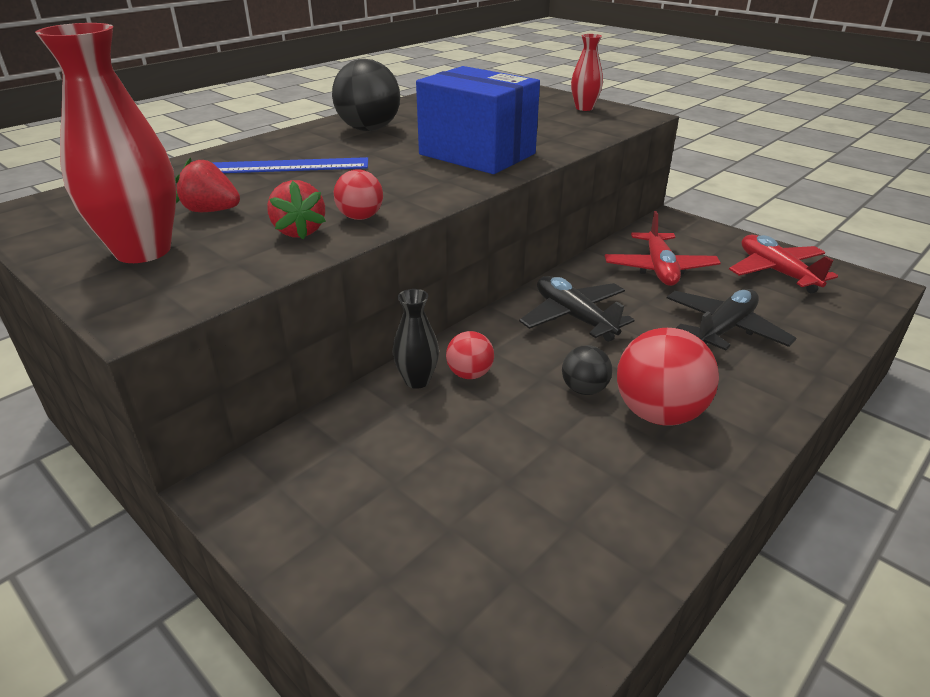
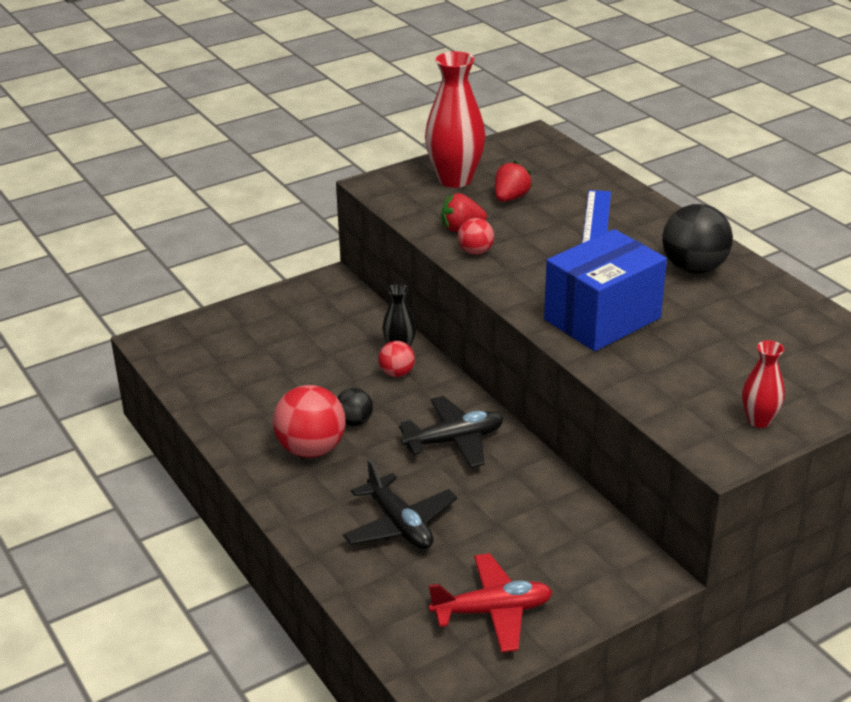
camera: 105 degrees right, 0 degrees up
red plane [605,211,721,286] -> none

